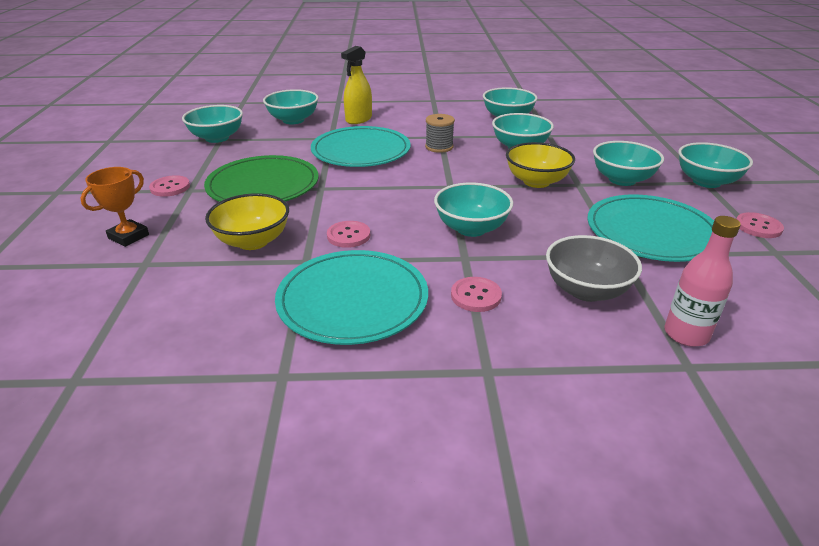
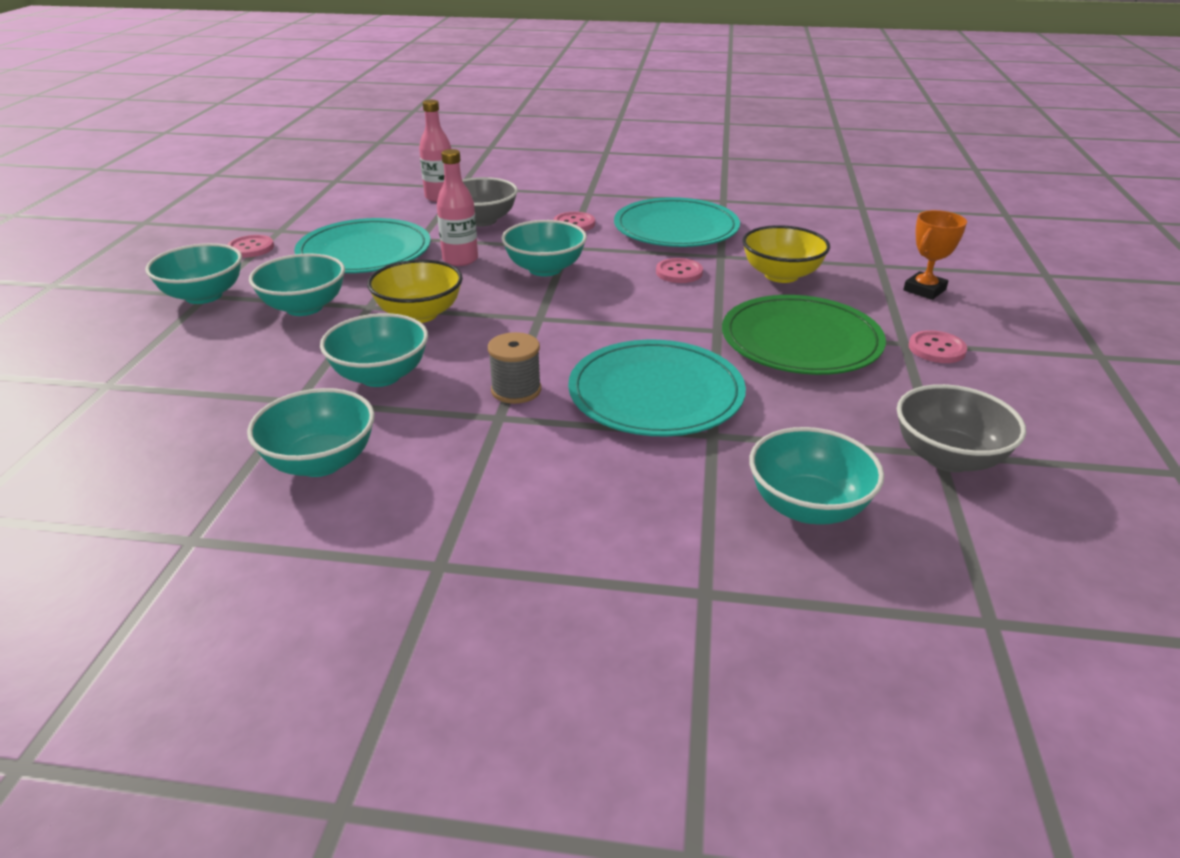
camera: 170 degrees left, 0 degrees up
turquoise bowl [182,105,243,143] -> grey bowl [897,384,1026,472]
yellow spray bottle [341,46,372,124] -> none
none -> pink bottle [437,149,478,266]

